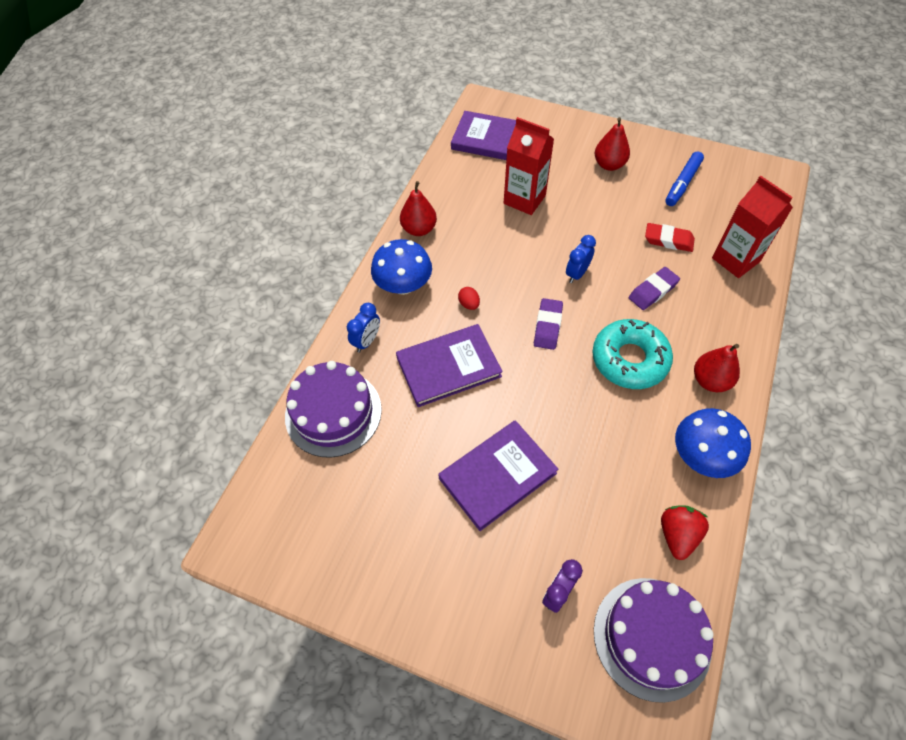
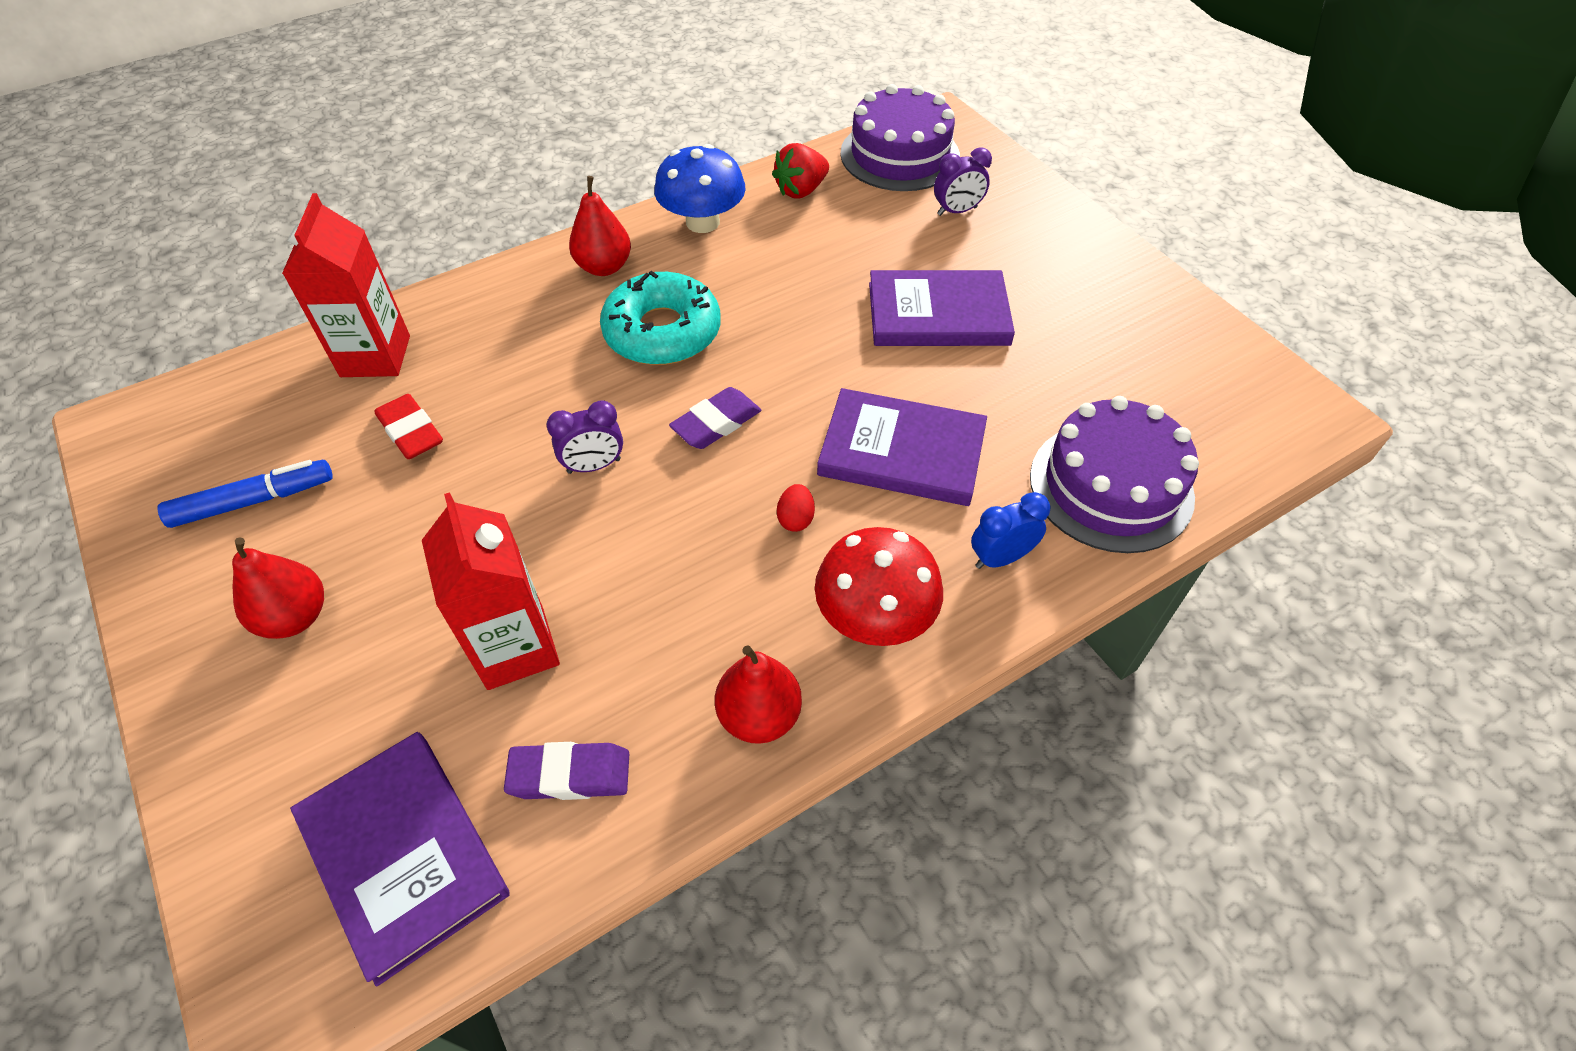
camera: 145 degrees left, 5 degrees down
blue mushroom [371,239,432,295] -> red mushroom [815,527,943,646]
blue clock [566,235,596,283] -> purple clock [547,400,623,474]
purple eraser [629,267,680,310] -> purple eraser moved to [504,742,629,800]

